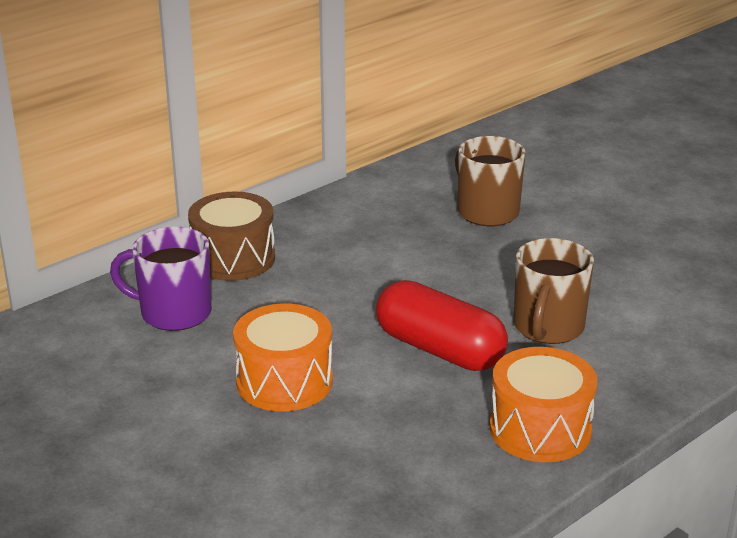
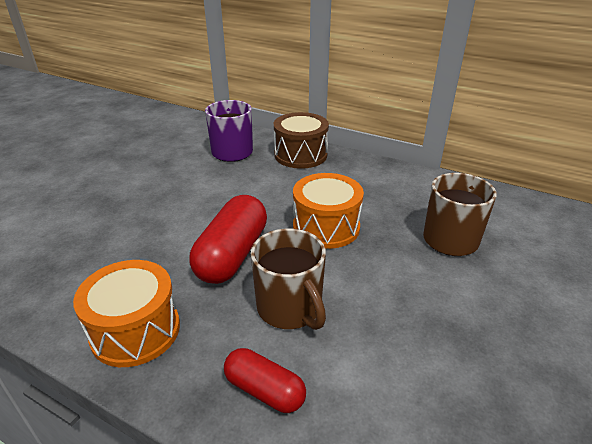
camera: 70 degrees right, 5 degrees up
orange drum [233,304,333,411] -> orange drum moved to [293,173,364,249]
brown mug [514,238,594,344] -> brown mug turned 120 degrees counterclockwise [251,228,326,330]
none -> red capsule [224,348,306,413]

